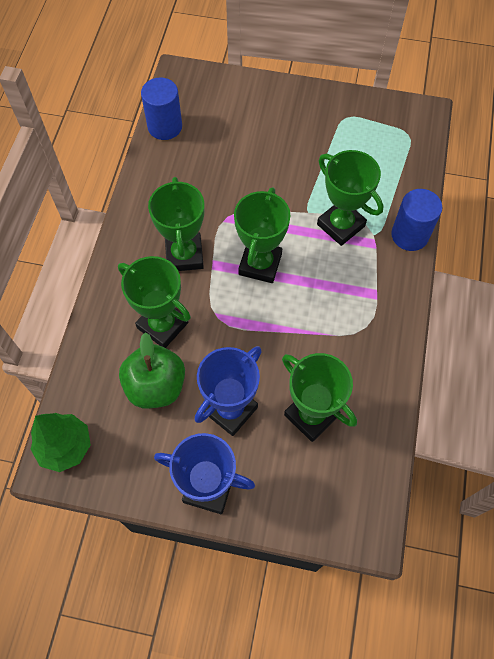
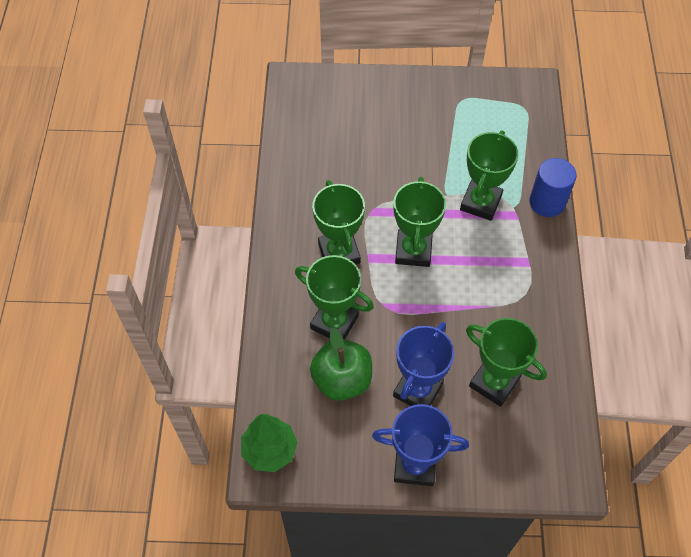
camera: 10 degrees left, 5 degrees down
blue cylinder [141,78,182,140] -> none
green trophy [317,150,384,246] -> green trophy turned 75 degrees clockwise [460,131,518,221]

